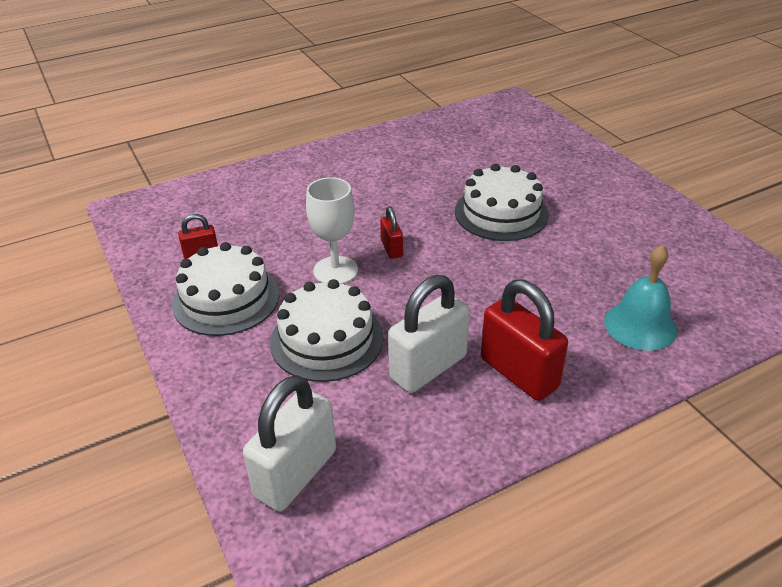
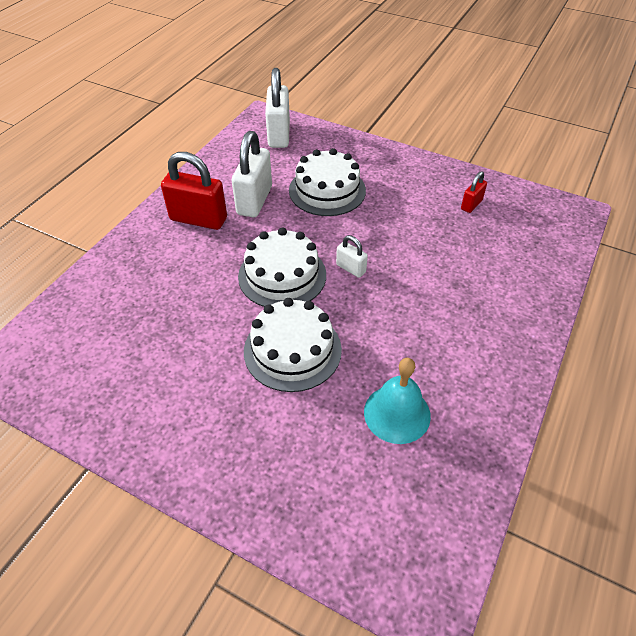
camera: 145 degrees right, 10 degrees up
white cake [172,242,280,336] -> white cake moved to [238,228,326,307]
white goblet [306,177,358,284] -> none
red padlock [380,206,403,259] -> white padlock [336,235,368,278]
turquoise bell [605,245,677,351] -> turquoise bell moved to [364,358,431,444]

